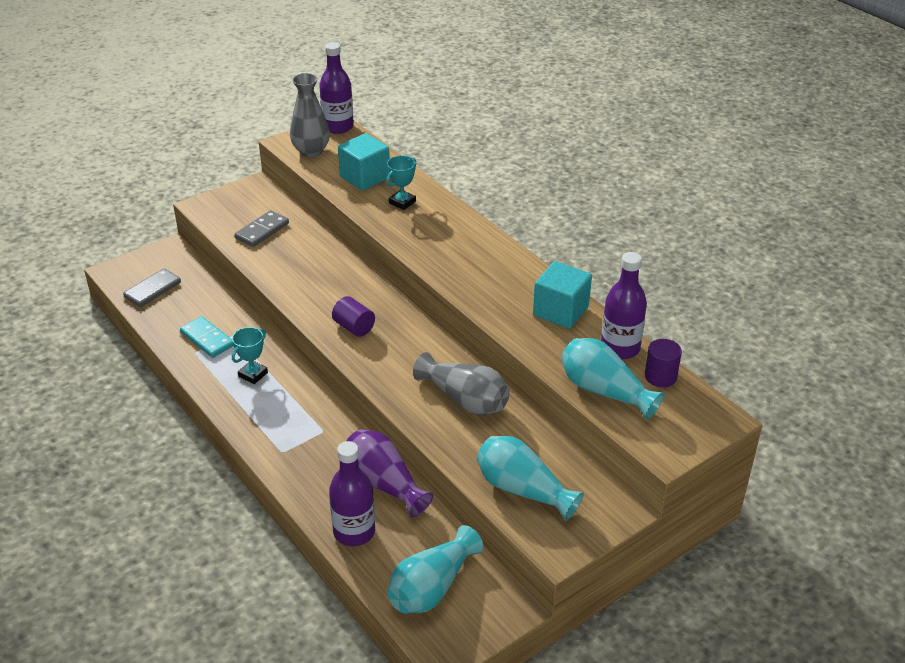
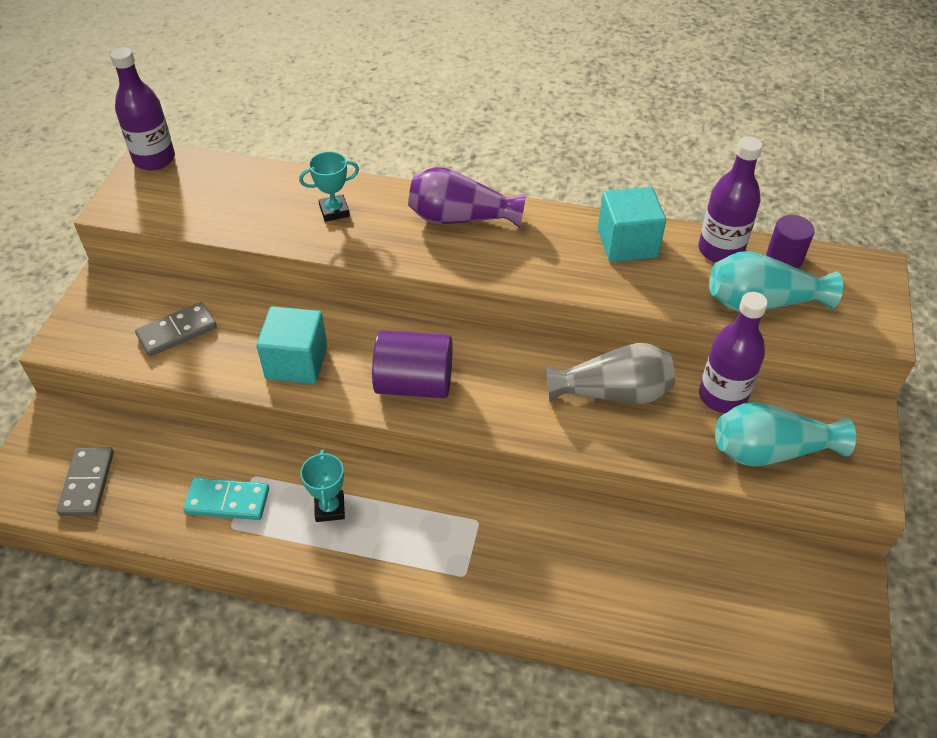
camera: 40 degrees left, 10 degrees up
grey domino [235,210,289,247] -> grey domino turned 60 degrees clockwise [135,302,217,357]
grey vase [290,73,330,157] -> none
purple bottle [329,441,375,546] -> purple bottle moved to [699,292,768,413]
purple cylinder [332,296,375,337] -> purple cylinder [372,330,453,398], size x1.64
turquoise cube [338,133,389,191] -> turquoise cube moved to [256,306,328,384]
purple vase [347,429,433,517] -> purple vase moved to [408,167,526,228]
turquoise trophy [386,155,416,210] -> turquoise trophy turned 75 degrees clockwise [299,151,359,222]
turquoise vase [388,525,483,614] -> none

